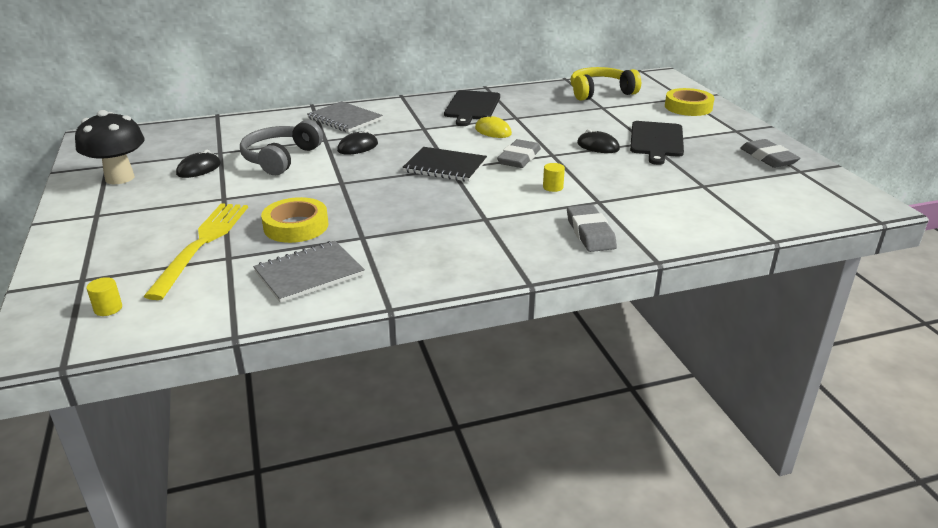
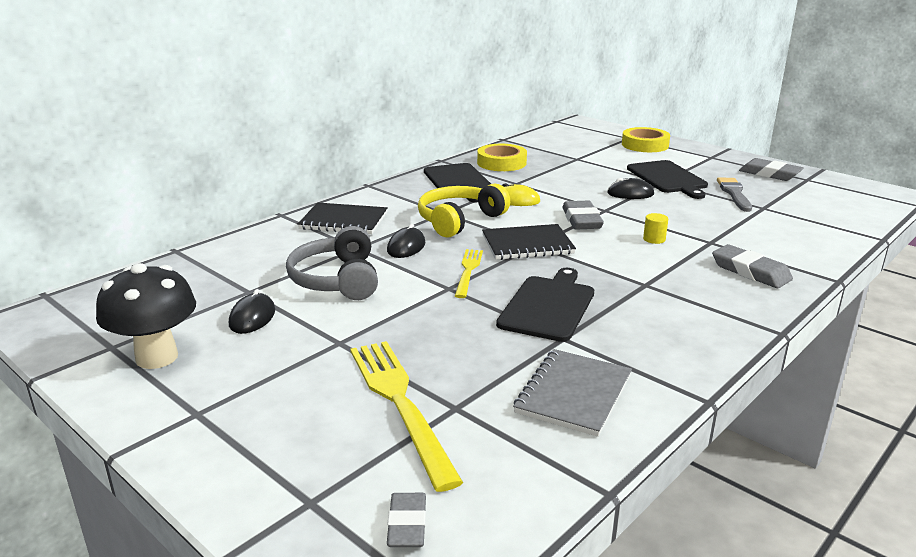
camera: 30 degrees left, 5 degrees down
yellow cylinder [86,277,122,316] -> grey eraser [387,493,426,547]
yellow tape [261,197,328,243] -> yellow tape moved to [477,144,527,171]
grey notebook [307,101,383,133] -> black notebook [298,203,388,234]
yellow headphones [571,67,641,101] -> yellow headphones moved to [418,183,510,238]
none -> yellow fork [455,249,483,298]
none -> black cutting board [496,268,594,342]
none -> grey brush [717,178,752,212]

